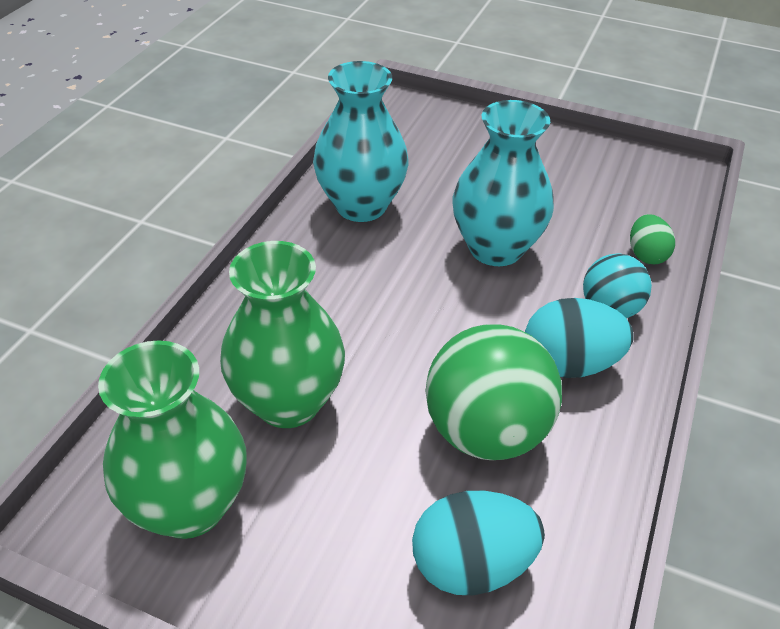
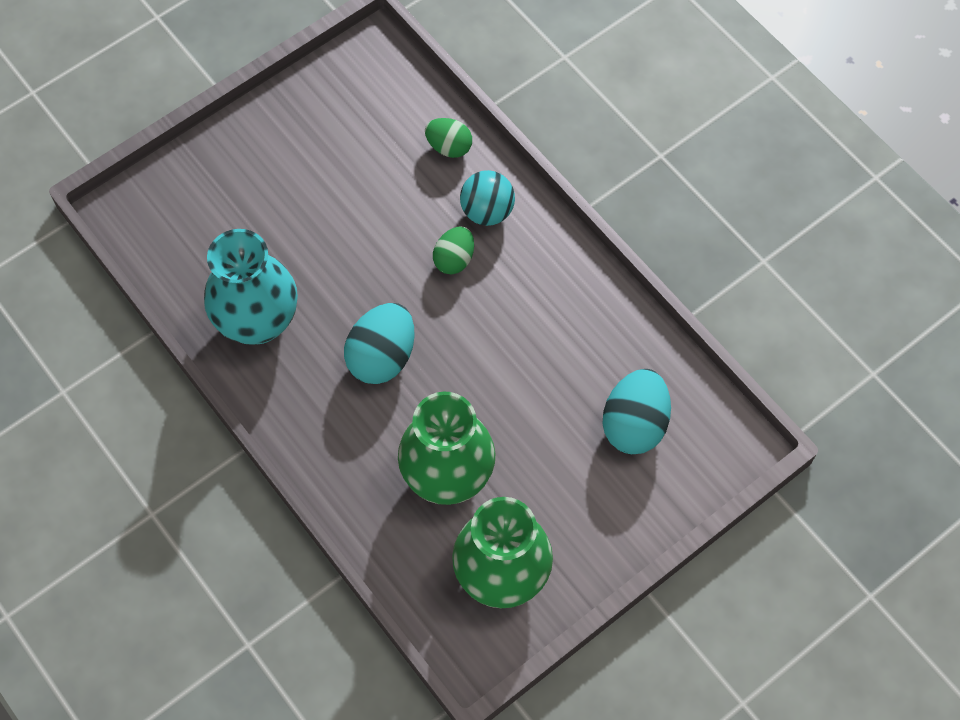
camera: 60 degrees left, 20 degrees up
green ball [425,324,562,460] -> none
turquoise vase [453,100,554,266] -> none
turquoise egg [525,298,634,378] -> turquoise egg moved to [344,303,415,384]
none -> green egg [433,226,474,274]

